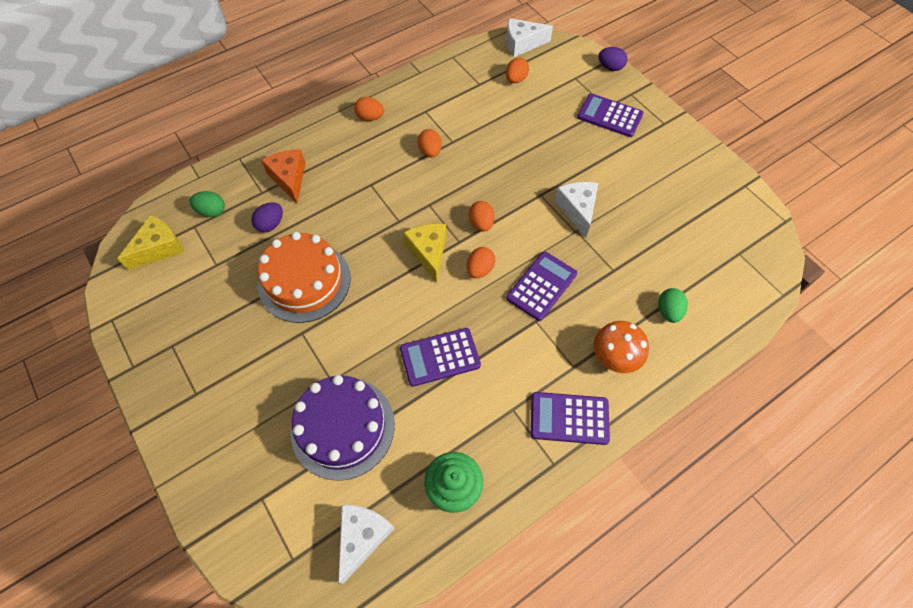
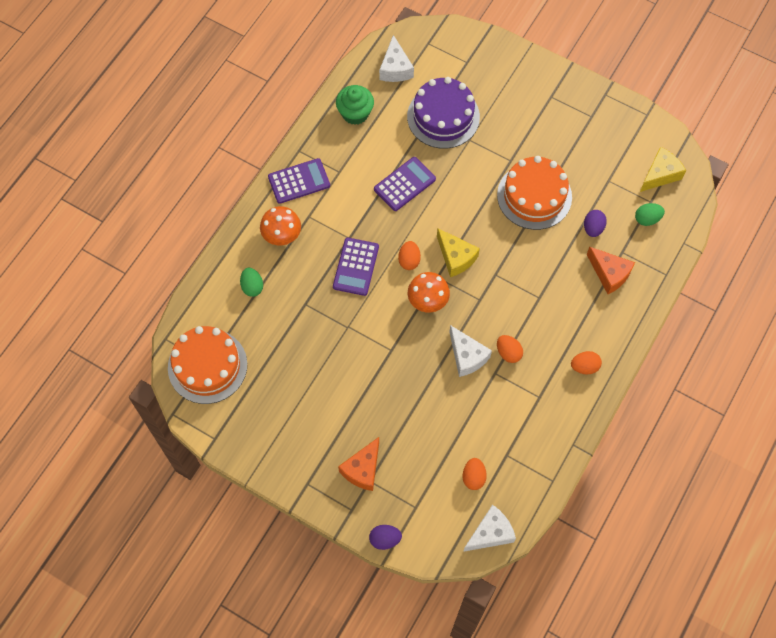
camera: 155 degrees right, 5 degrees up
yellow cheese [117,215,184,270] -> yellow cheese turned 150 degrees counterclockwise [640,147,686,192]
orange egg [469,201,494,232] -> orange mushroom [408,272,450,313]
white cheese [555,182,598,238] -> white cheese moved to [449,325,492,377]
purple calculator [577,93,644,137] -> orange cheese [338,437,379,491]
none -> orange cake [168,326,247,404]

